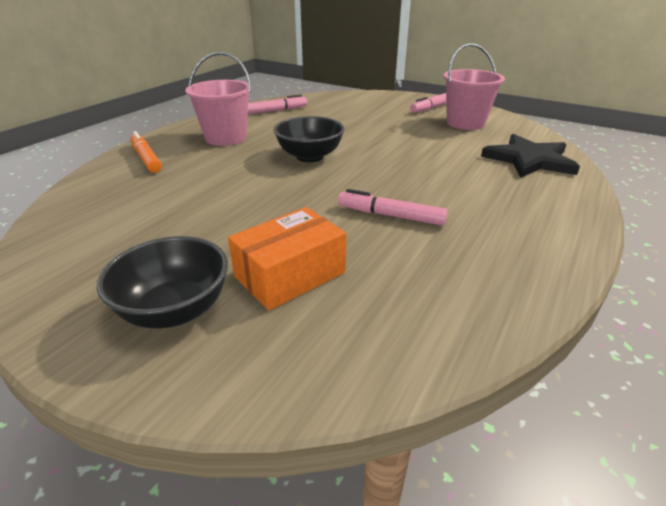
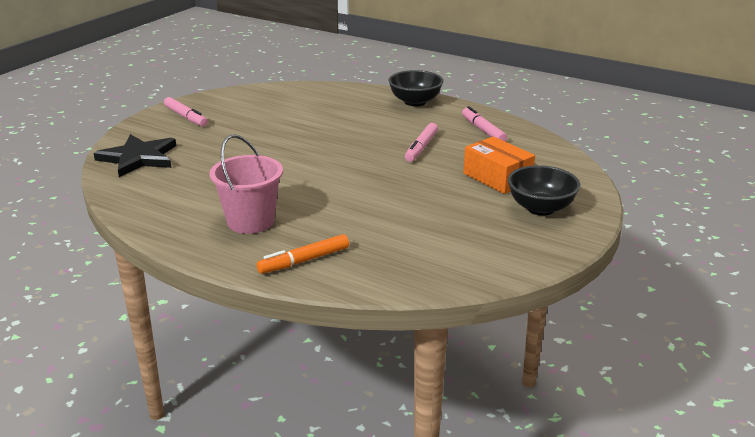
camera: 90 degrees left, 5 degrees down
pink marker [248,94,307,114] -> pink marker moved to [462,106,507,141]
black bowl [274,116,344,162] -> black bowl moved to [388,70,443,106]
pink bucket [443,43,505,130] -> none
black star [481,134,580,178] -> black star moved to [94,134,176,177]

